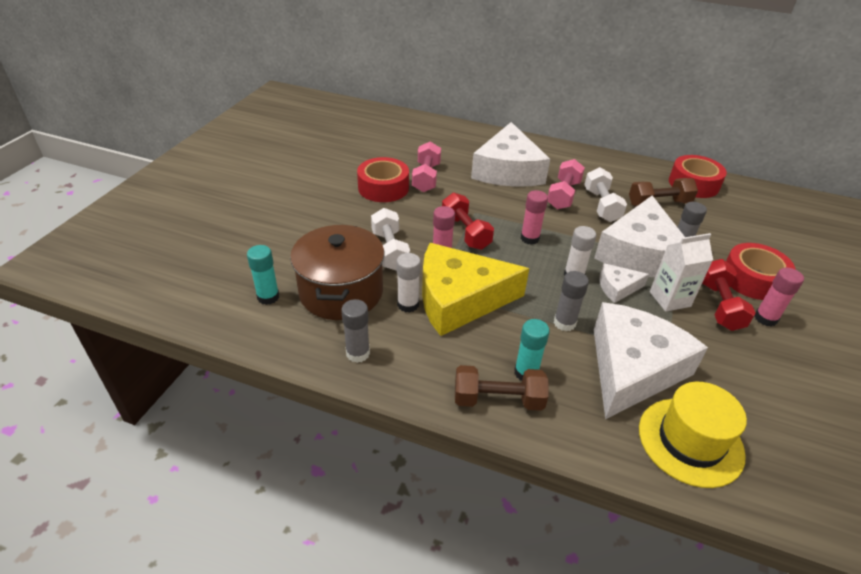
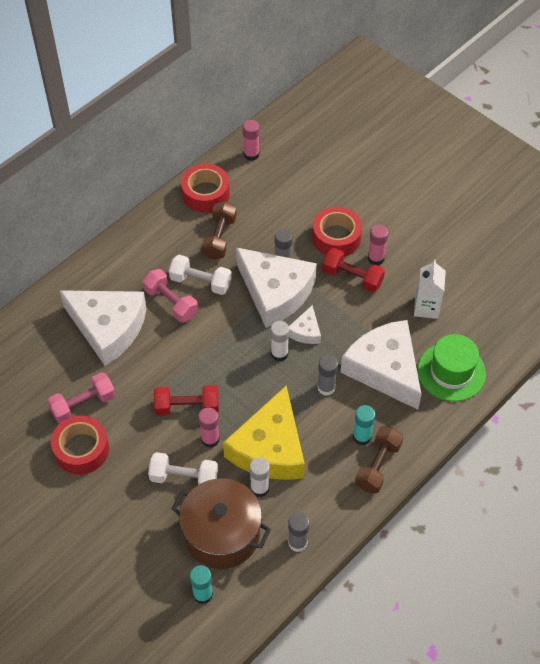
camera: 65 degrees left, 15 degrees up
pink dumbbell [412,142,441,192] -> pink dumbbell turned 60 degrees counterclockwise [47,372,115,423]
pink glue stick [521,190,548,245] -> pink glue stick moved to [243,120,260,161]
yellow hat [639,382,747,488] -> green hat [418,334,486,401]
white carton [650,233,713,312] -> white carton moved to [414,260,446,319]

